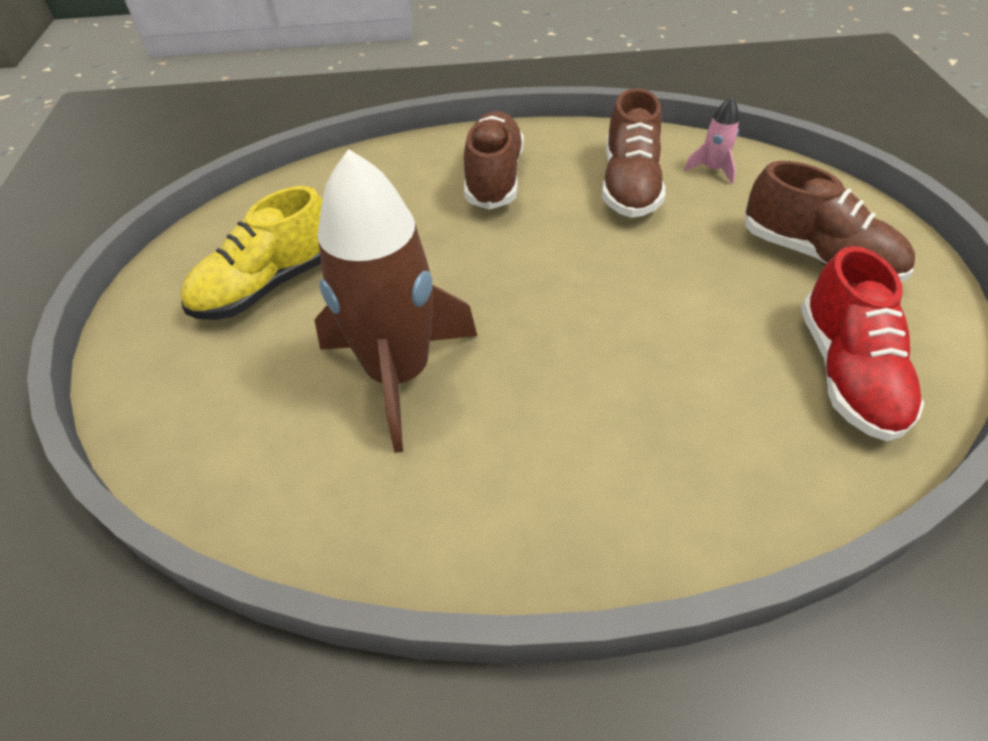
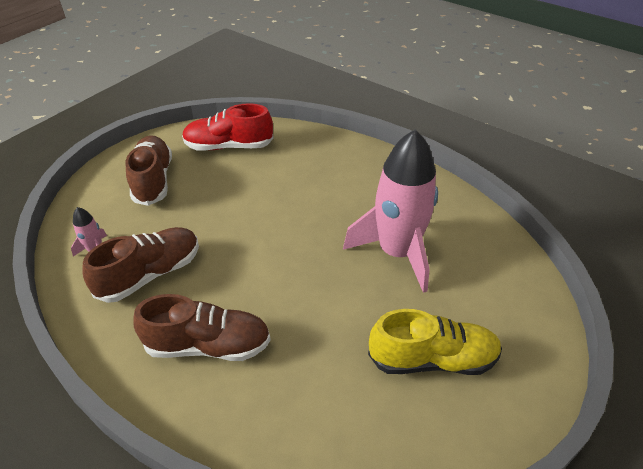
camera: 140 degrees left, 5 degrees down
brown rocket [314,149,477,453] -> pink rocket [343,129,438,293]
brown shoe [464,111,524,210] -> brown shoe turned 135 degrees counterclockwise [133,294,271,361]
red shoe [801,246,924,441] -> red shoe turned 135 degrees counterclockwise [182,103,274,150]

